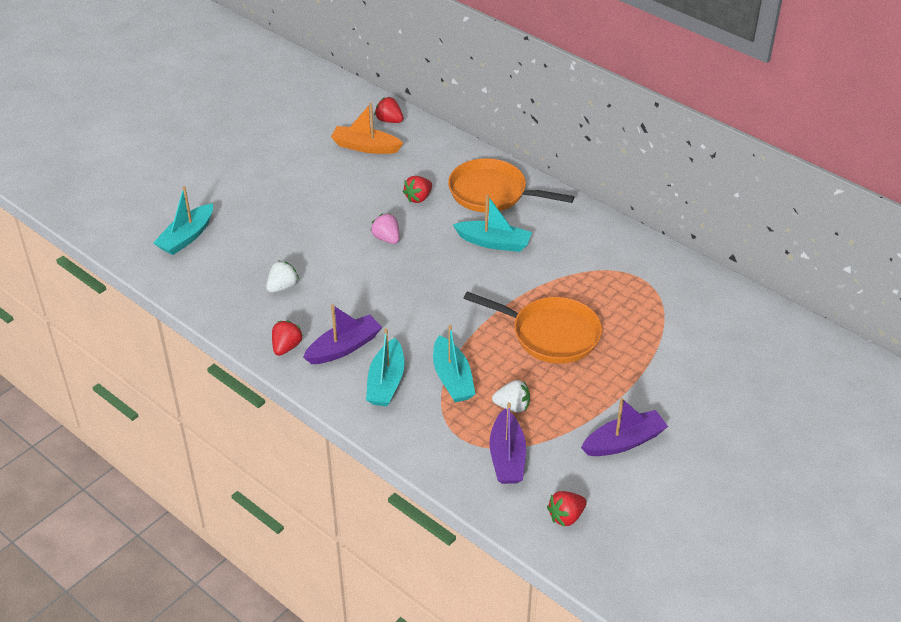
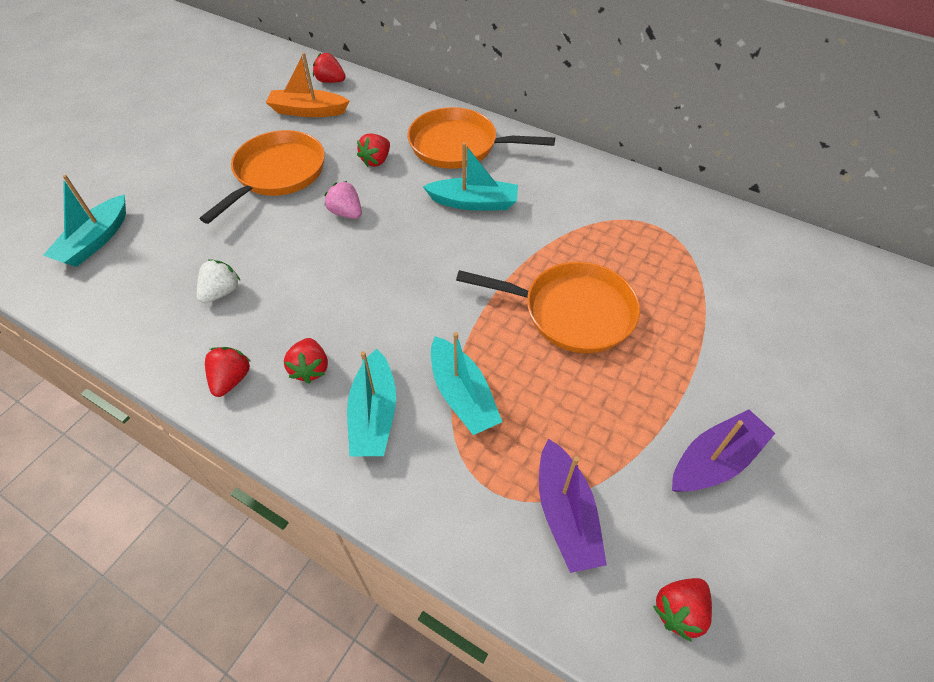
camera: 10 degrees left, 10 degrees up
purple boat [303,304,382,364] -> red strawberry [284,338,328,383]
white strawberry [492,380,530,413] -> none
none -> orange pan [200,130,325,224]

